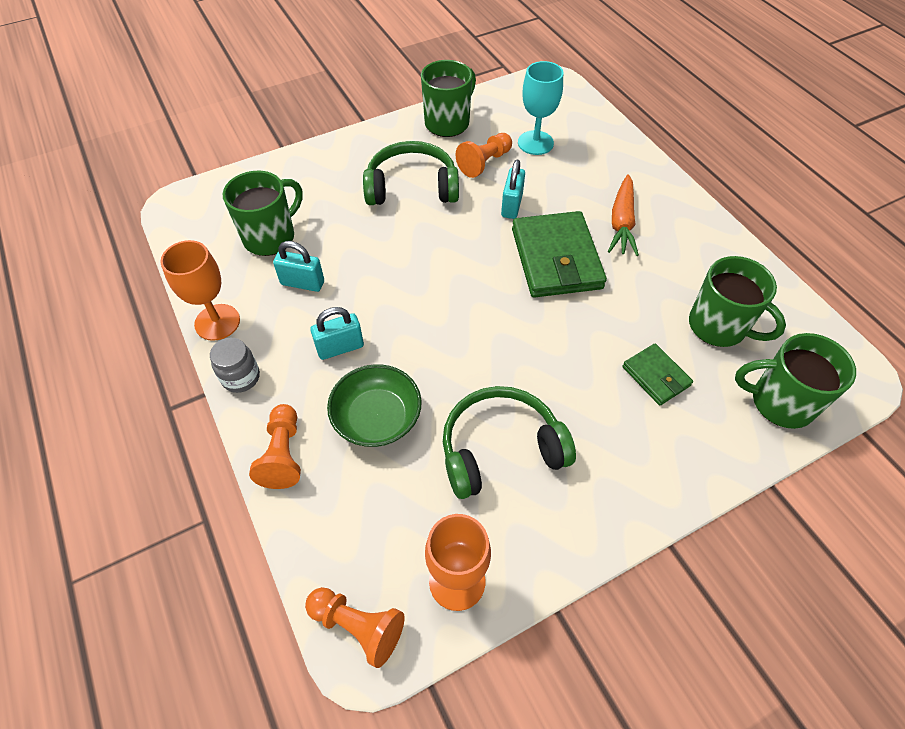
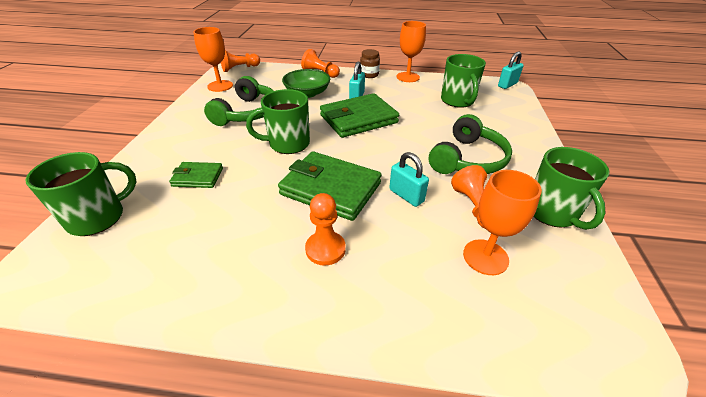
camera: 125 degrees right, 15 degrees down
grey jar [210,338,260,393] -> brown jar [360,49,380,78]
turquoise padlock [273,241,324,292] -> turquoise padlock moved to [498,51,524,89]
turquoise goblet [518,61,563,155] -> orange goblet [463,170,542,275]
orange carrot [608,174,639,256] -> orange pawn [305,193,346,266]
green mug [689,256,786,347] -> green mug moved to [246,89,310,154]
none -> green wallet [320,93,399,138]

